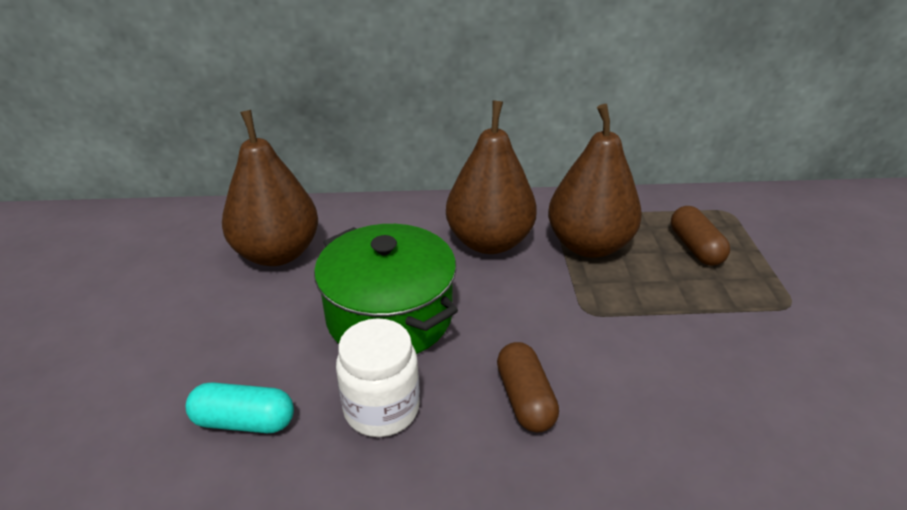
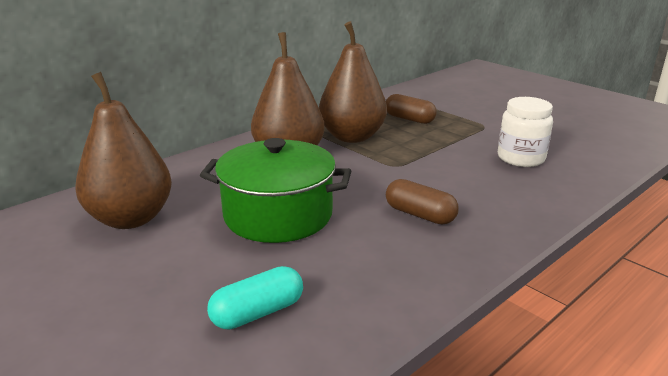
camera: 40 degrees left, 10 degrees down
white jar [336,318,420,437] -> white jar moved to [498,97,553,167]

